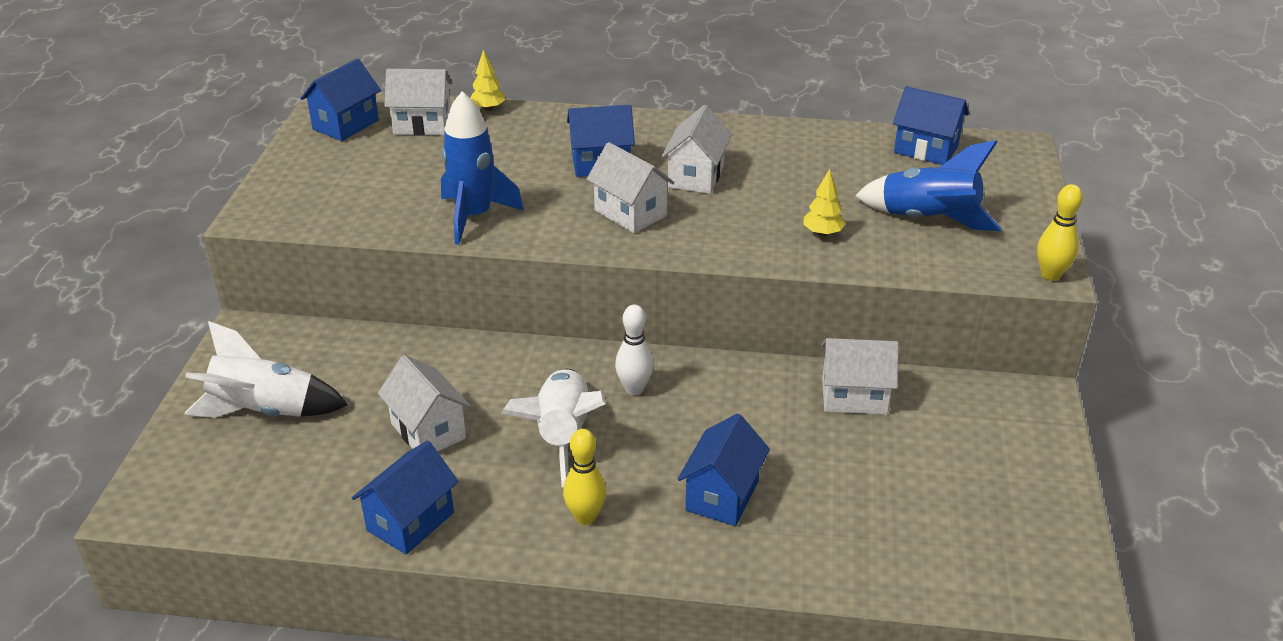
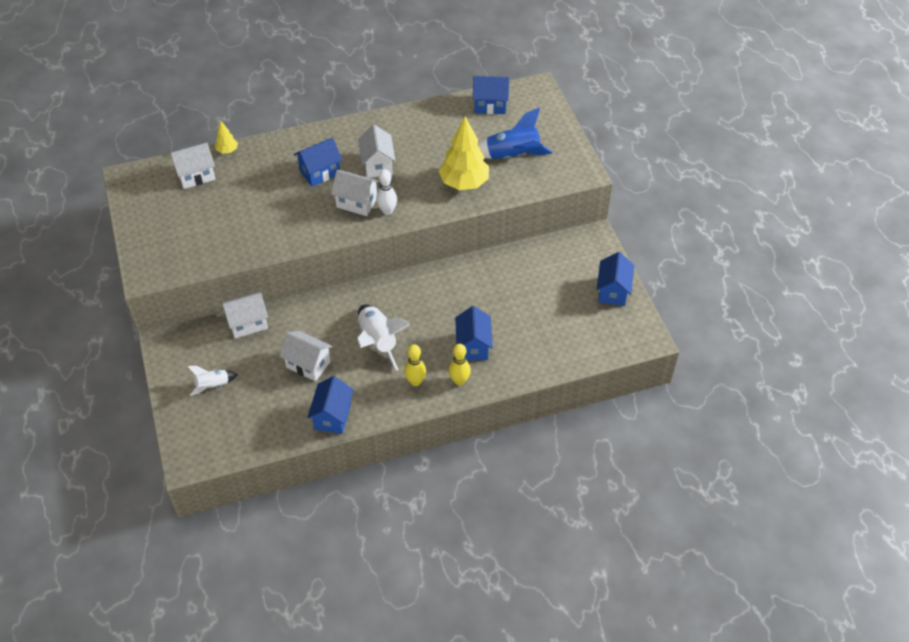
camera: 25 degrees left, 15 degrees up
white rocket [184,321,348,418] -> white rocket [187,366,238,396], size x0.56
blue house [300,59,381,141] -> blue house moved to [597,252,634,306]
blue rocket [441,91,524,245] -> none
white bowling pin [615,305,654,395] -> white bowling pin moved to [376,169,397,215]
yellow tree [803,169,846,237] -> yellow tree [439,116,489,190], size x2.14
white house [821,338,899,415] -> white house moved to [221,292,268,339]
yellow bowling pin [1037,184,1082,281] -> yellow bowling pin moved to [449,344,471,385]

